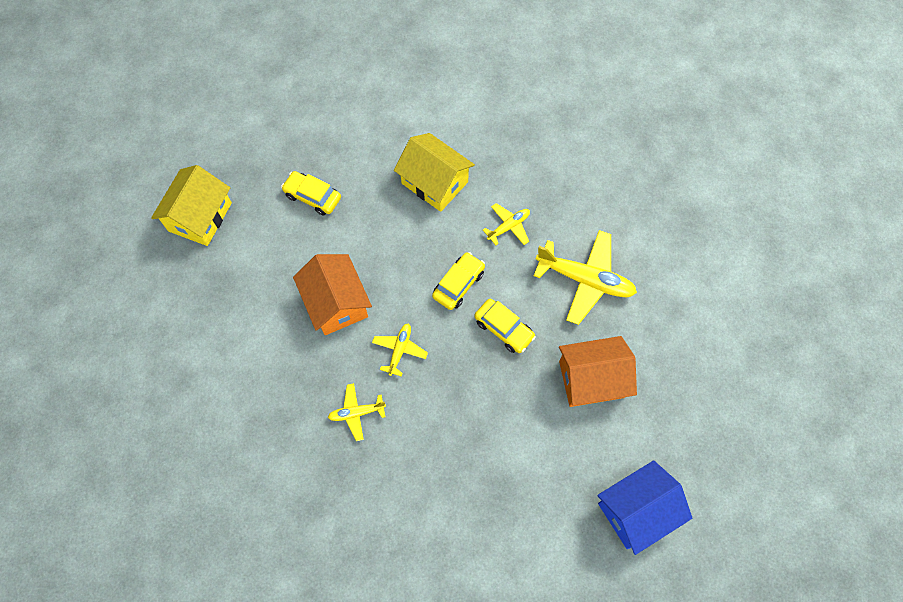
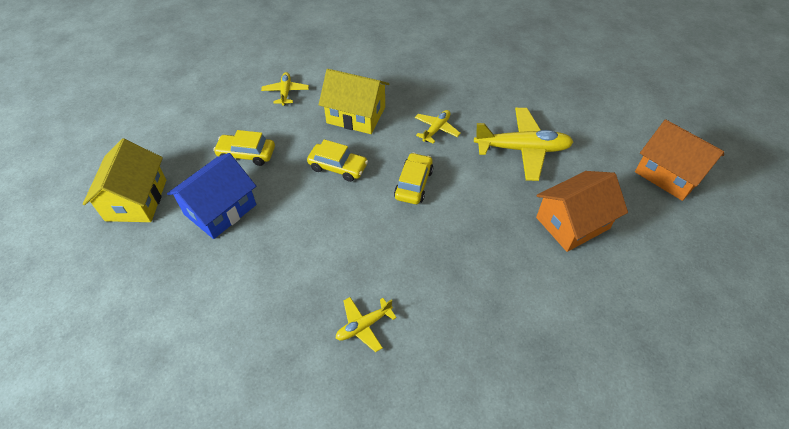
camera: 20 degrees left, 15 degrees down
orange house [293,254,372,335] -> orange house moved to [635,119,724,201]
yellow plane [372,323,428,377] -> yellow plane moved to [261,72,309,106]
yellow car [474,298,536,353] -> yellow car moved to [307,139,368,182]
blue house [597,460,692,555] -> blue house moved to [167,153,256,239]

